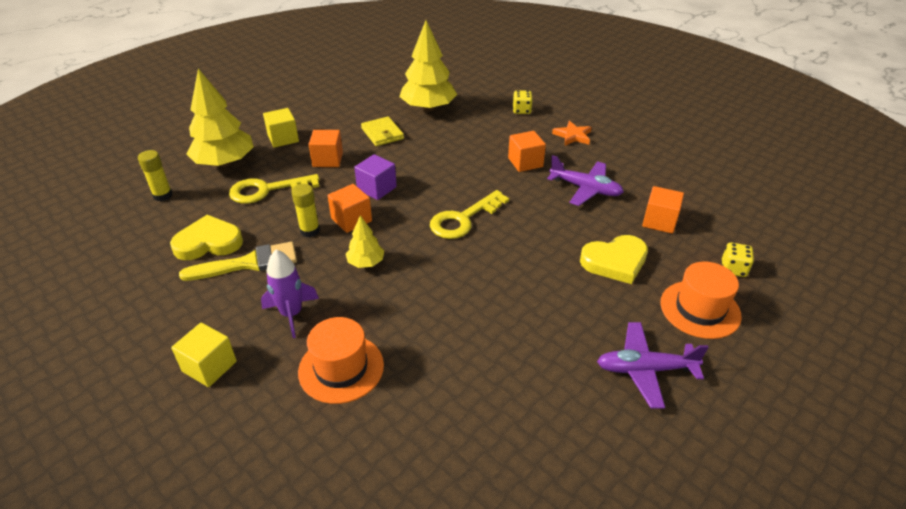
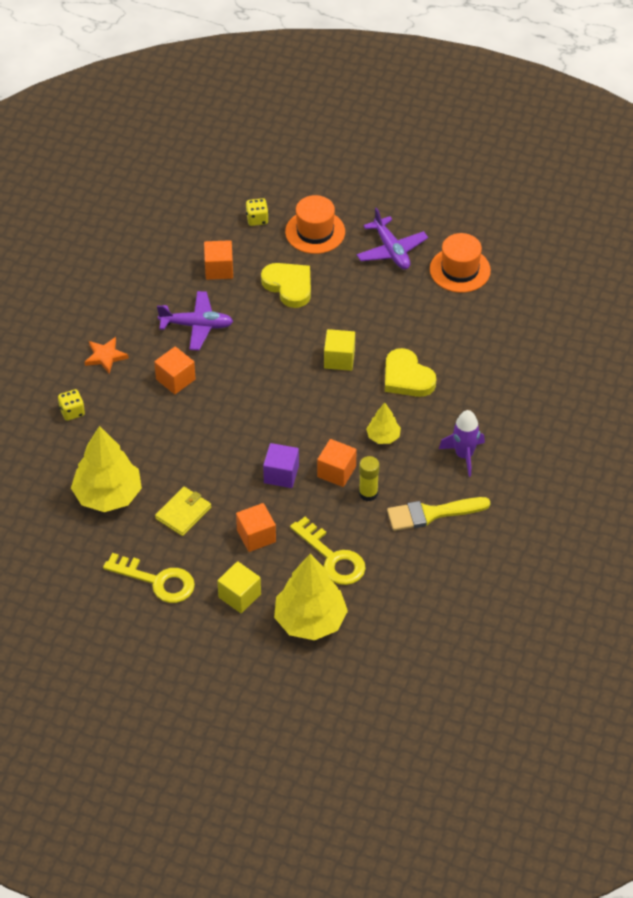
camera: 115 degrees left, 10 degrees up
yellow glue stick [138,150,173,201] -> none
yellow heart [170,215,243,260] -> yellow heart moved to [385,348,436,397]
yellow cube [171,323,237,387] -> yellow cube moved to [324,329,355,371]
yellow brush [179,242,297,281] -> yellow brush turned 60 degrees counterclockwise [387,497,490,531]
orange hat [298,317,384,404] -> orange hat moved to [430,233,491,293]
yellow key [430,190,509,239] -> yellow key moved to [103,553,195,603]
purple plane [547,155,624,206] -> purple plane turned 90 degrees clockwise [157,291,233,350]

